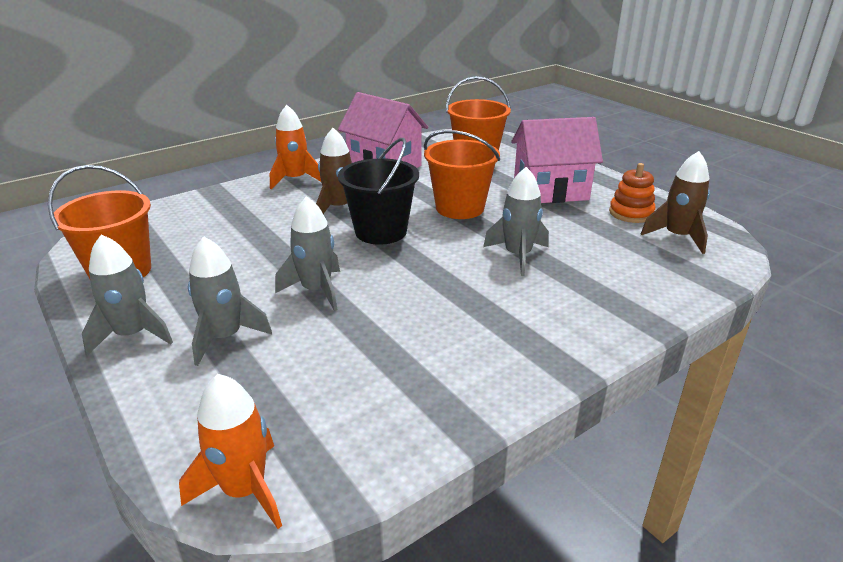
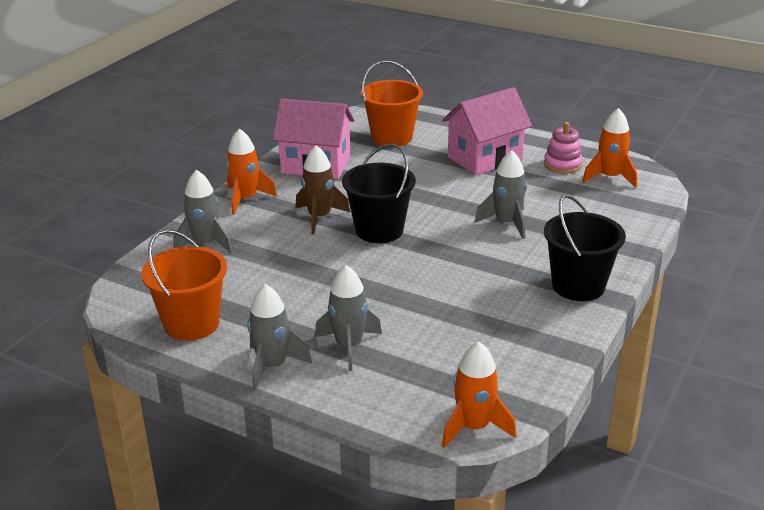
camera: 25 degrees left, 0 degrees up
grey rocket [275,196,340,311] -> grey rocket moved to [173,170,233,254]
orange bucket [424,130,500,219] -> none
orange stacking toy [609,163,656,223] -> pink stacking toy [544,122,583,173]
brown rocket [641,151,710,254] -> orange rocket [582,108,637,188]
none -> black bucket [544,194,626,301]

